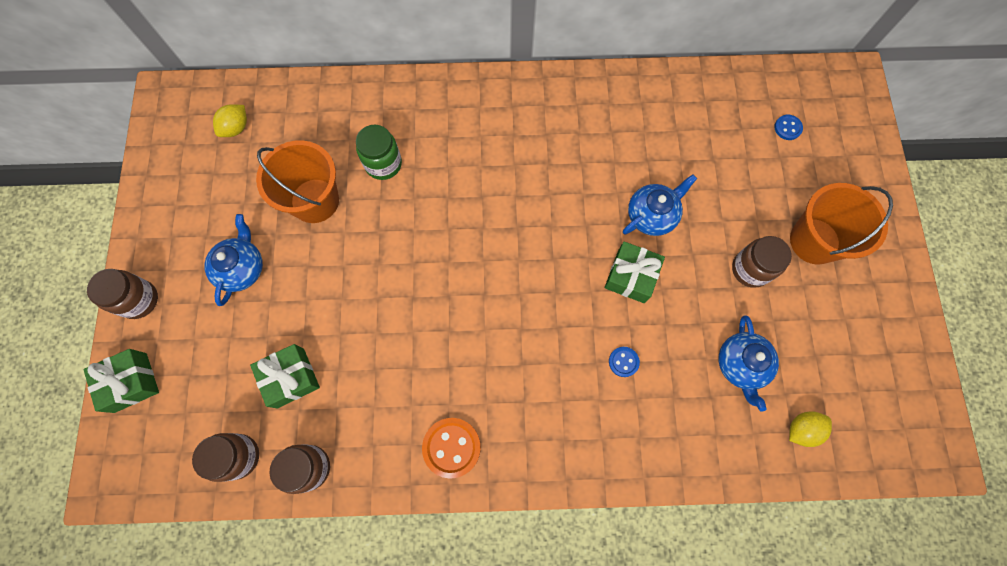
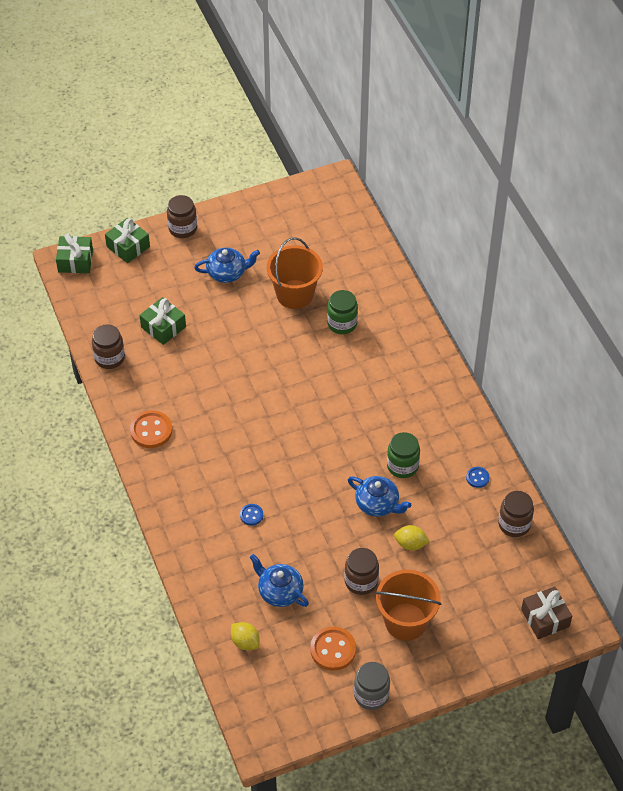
camera: 70 degrees right, 20 degrees down
brown jar [192,433,259,482] -> brown jar moved to [498,491,534,537]
yellow lemon [213,104,247,137] -> yellow lemon moved to [394,525,430,550]
green gift [605,241,665,303] -> green gift moved to [56,233,93,273]
blue teapot [719,315,779,412] -> blue teapot turned 60 degrees clockwise [250,554,309,607]
blue button [774,115,803,140] -> blue button moved to [466,467,490,488]
none -> orange button [310,627,356,671]
none -> grey jar [354,662,390,710]
none -> green jar [387,432,420,478]
none -> brown gift [521,586,572,639]

